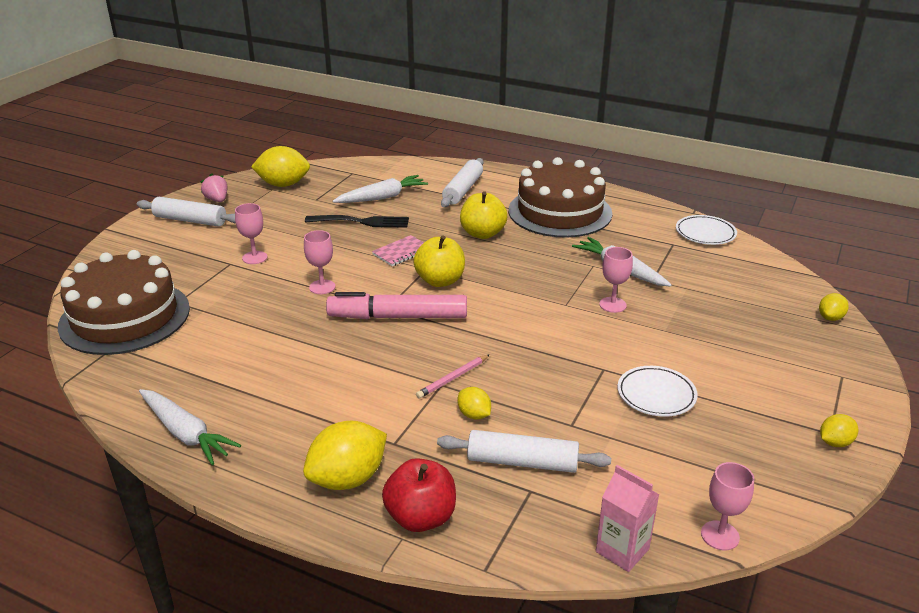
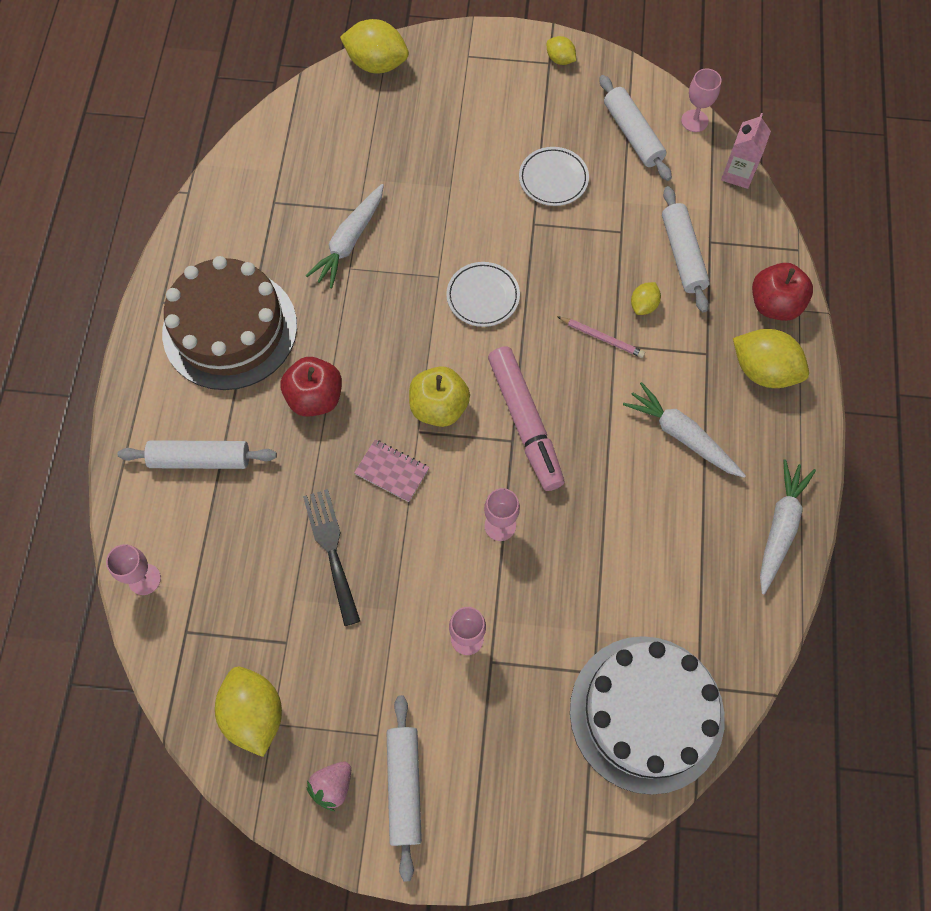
camera: 110 degrees left, 35 degrees up
brown cake [58,250,190,355] -> white cake [570,636,725,795]
white carrot [332,175,428,203] -> white carrot moved to [623,382,746,478]
yellow apple [460,191,508,239] -> red apple [281,357,342,417]
pink goblet [599,247,633,313] -> pink goblet moved to [106,544,161,595]
white plate [676,215,737,245] -> white plate moved to [446,262,520,327]
yellow lemon [819,293,849,321] -> yellow lemon [340,19,409,74], size x1.93
none -> white rolling pin [599,75,672,181]

